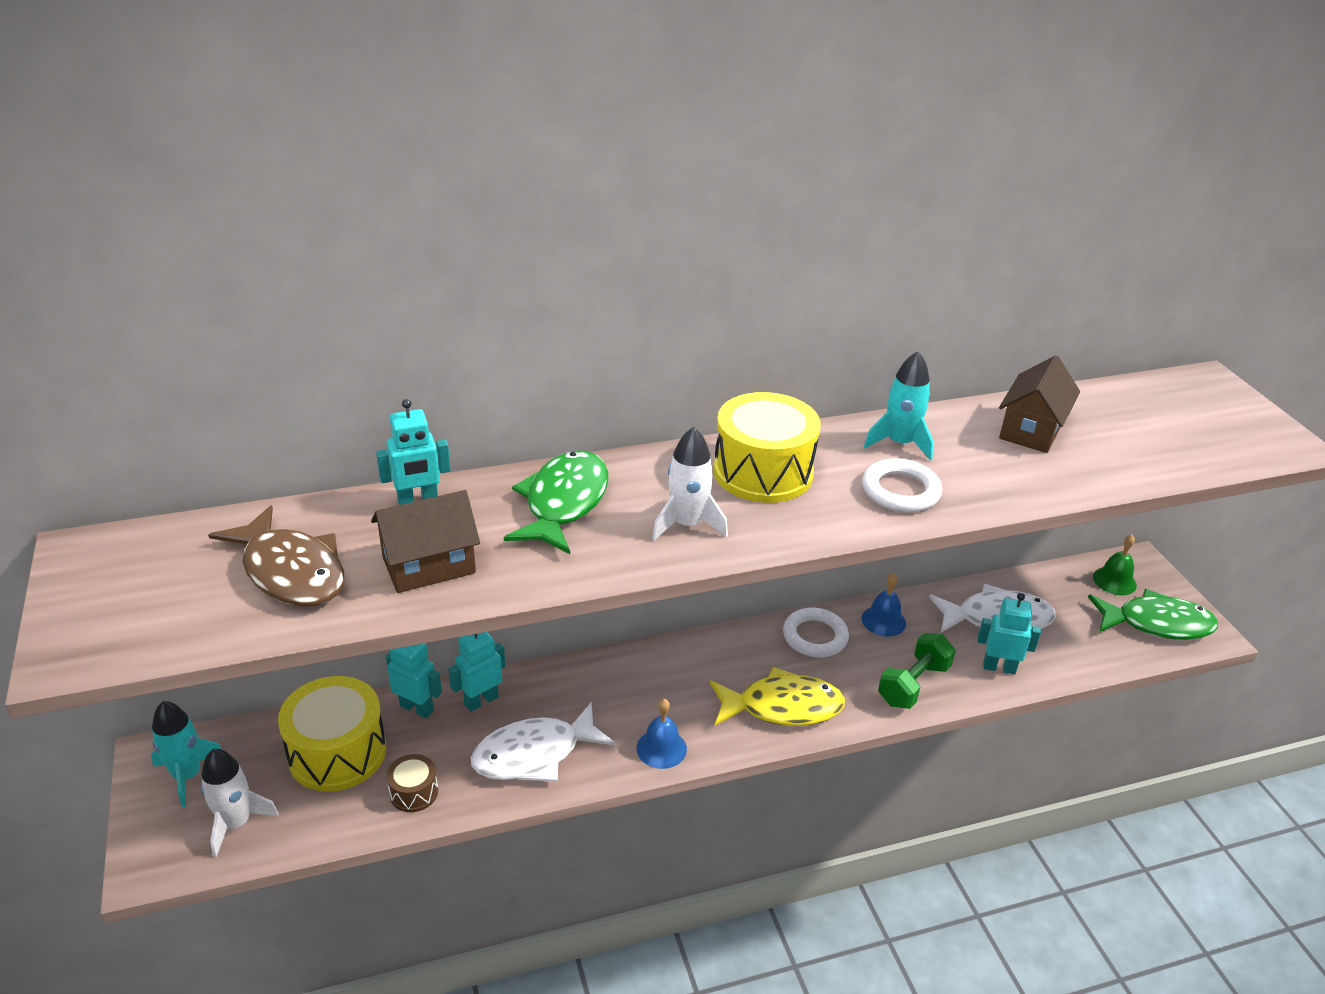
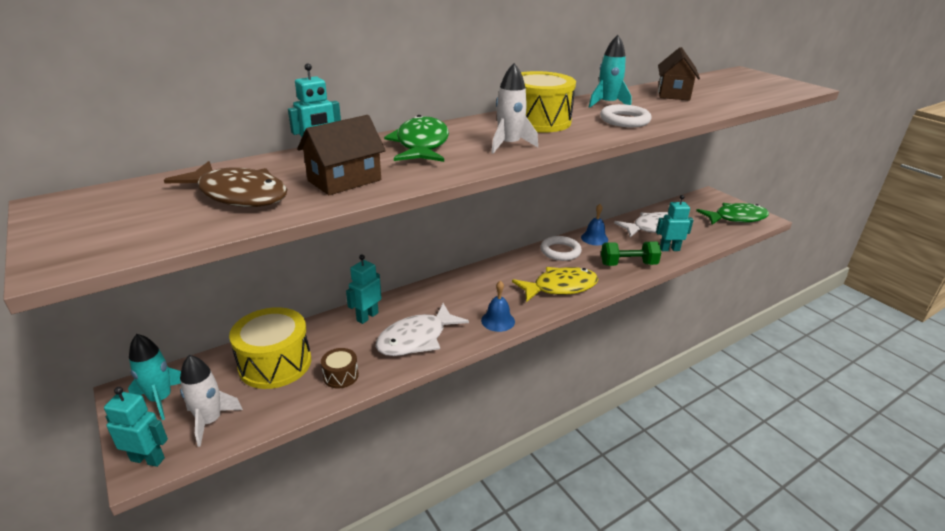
camera: 15 degrees left, 5 degrees down
turquoise robot [386,643,442,718] -> turquoise robot moved to [104,387,168,467]
green dumbbell [878,633,956,709] -> green dumbbell turned 60 degrees clockwise [601,242,661,266]
green bell [1093,534,1137,595] -> none

